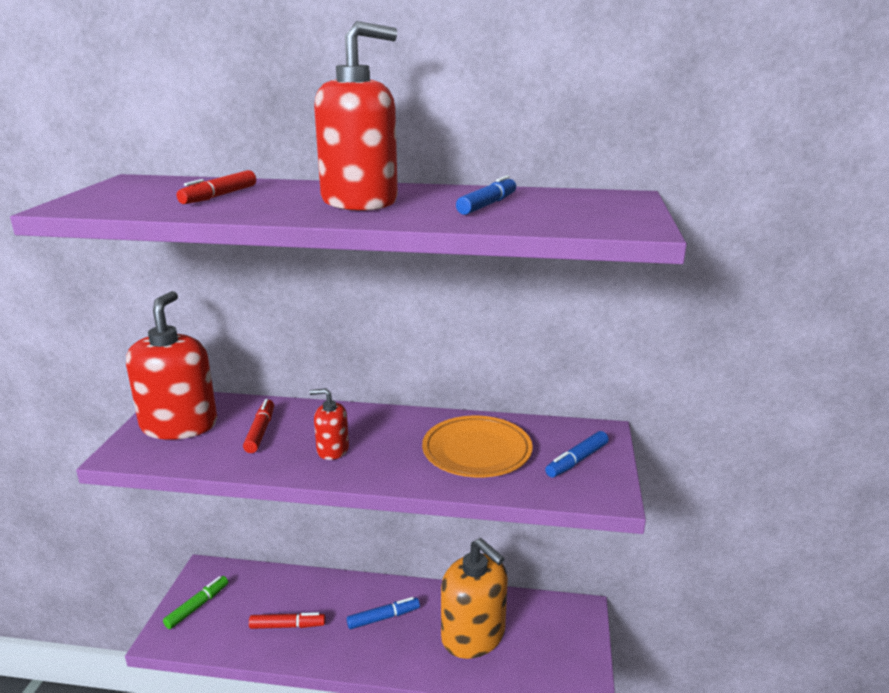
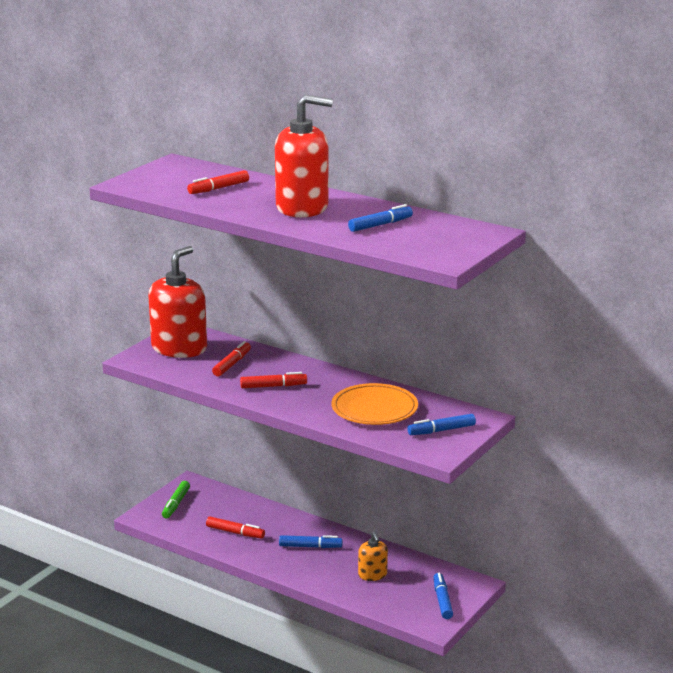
camera: 25 degrees right, 0 degrees up
green marker [163,576,228,629] -> green marker turned 135 degrees clockwise [162,481,190,518]
red soap dispenser [309,388,349,460] -> red marker [240,372,307,388]
orange soap dispenser [441,538,508,659] -> orange soap dispenser [358,531,388,581], size x0.49
none -> blue marker [433,573,453,619]

